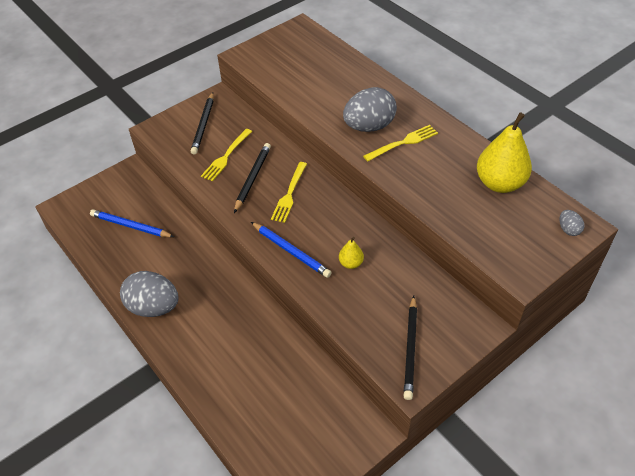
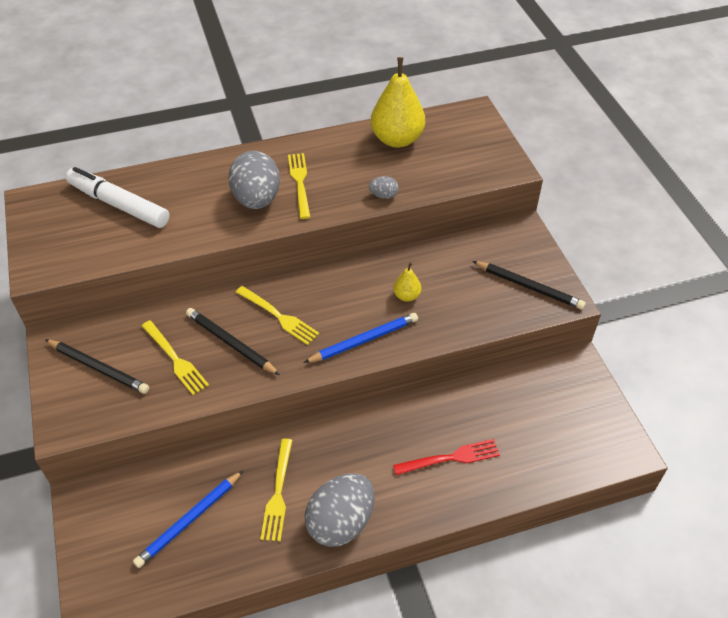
camera: 70 degrees left, 0 degrees up
grey egg [560,210,584,236] -> grey egg moved to [369,176,399,199]
none -> white marker [66,167,169,228]
none -> yellow fork [260,439,292,541]
none -> red fork [393,439,500,475]

